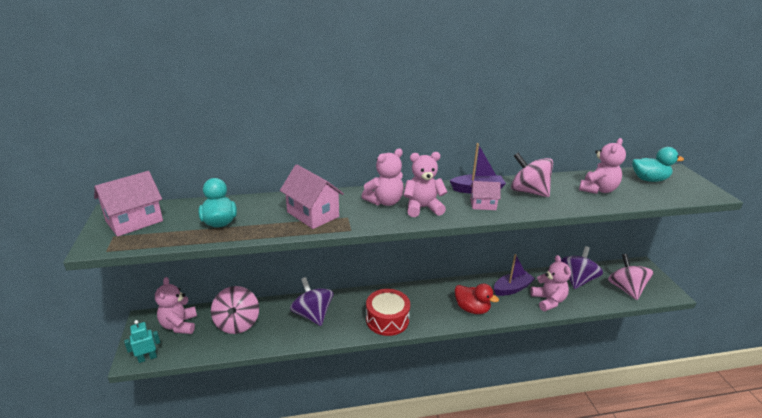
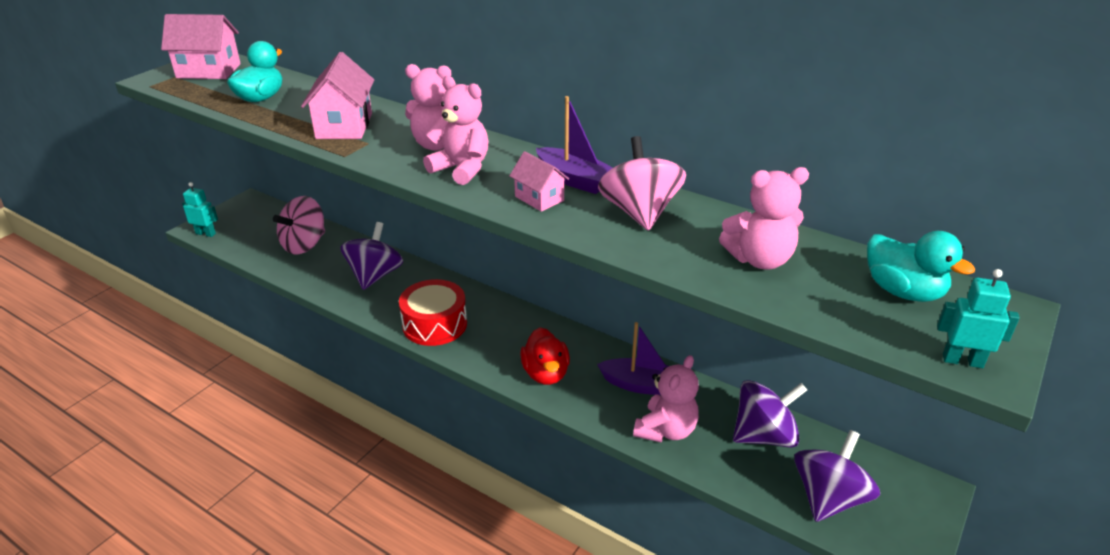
camera: 45 degrees right, 5 degrees up
pink teddy bear [155,277,197,334] -> none
pink spinning top [608,254,653,300] -> purple spinning top [794,430,880,522]
none -> turquoise robot [937,269,1020,368]

